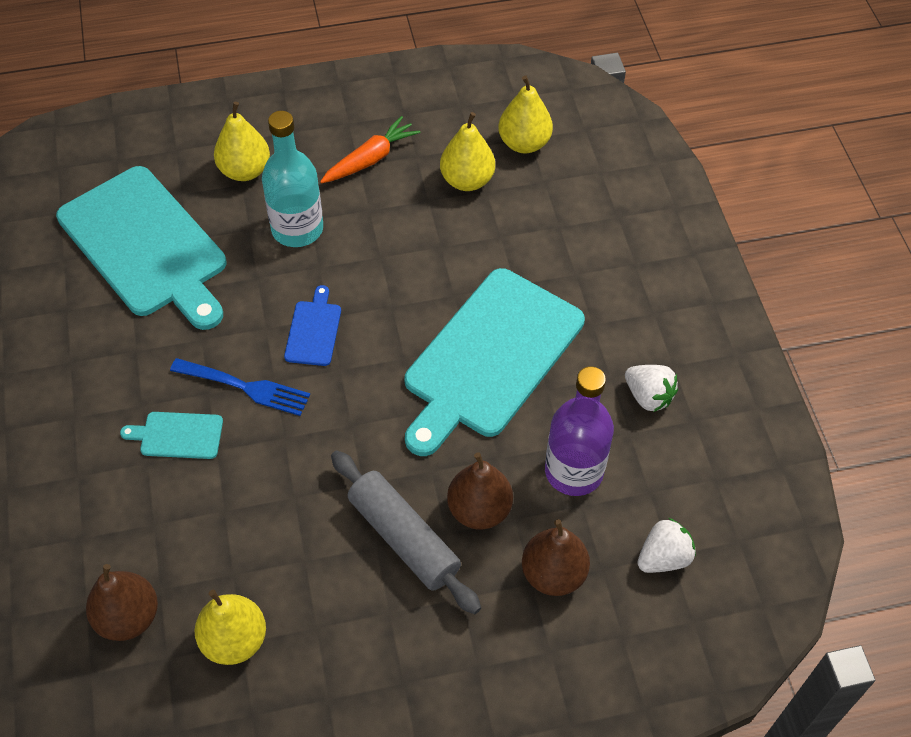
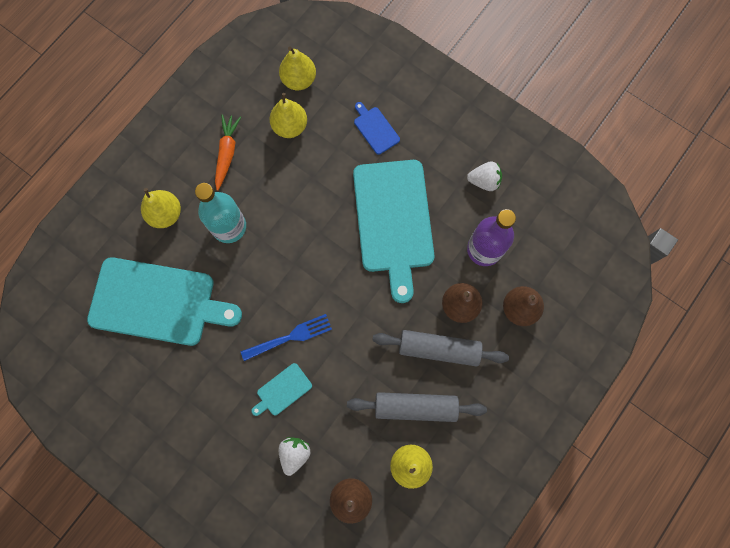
camera: 40 degrees left, 20 degrees up
blue cutting board [284,285,341,366] -> blue cutting board moved to [354,102,400,155]
white strawberry [637,518,696,573] -> white strawberry moved to [279,437,310,476]
none -> grey rolling pin [347,392,487,422]

